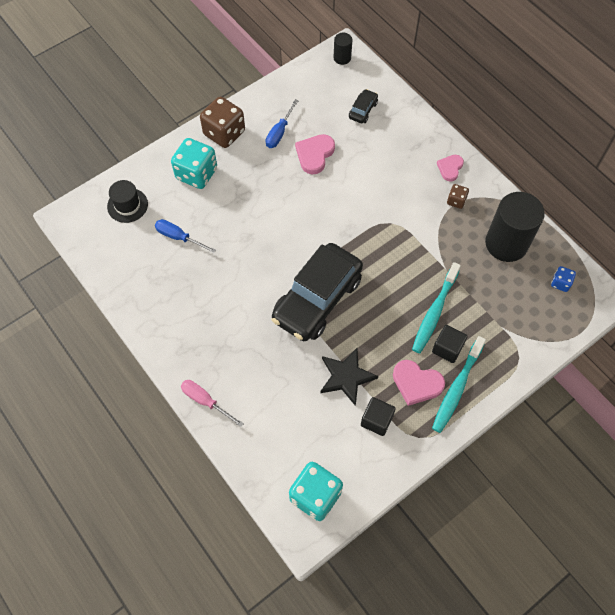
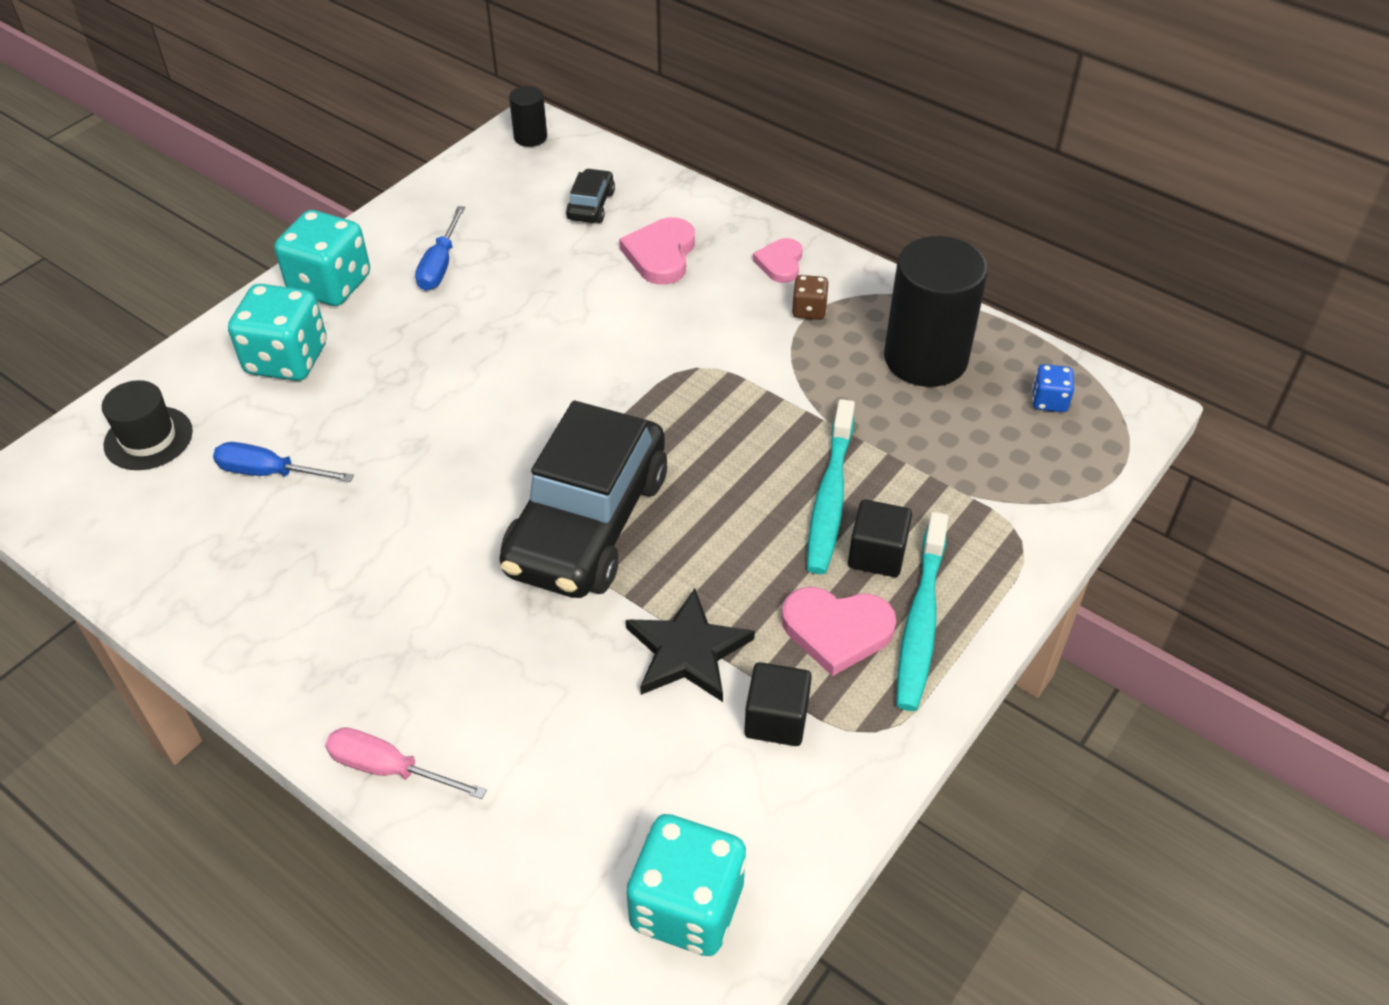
camera: 15 degrees left, 15 degrees down
brown dice [200,97,245,148] -> turquoise dice [274,210,370,306]
pink heart [295,134,335,174] -> pink heart moved to [619,217,695,285]

